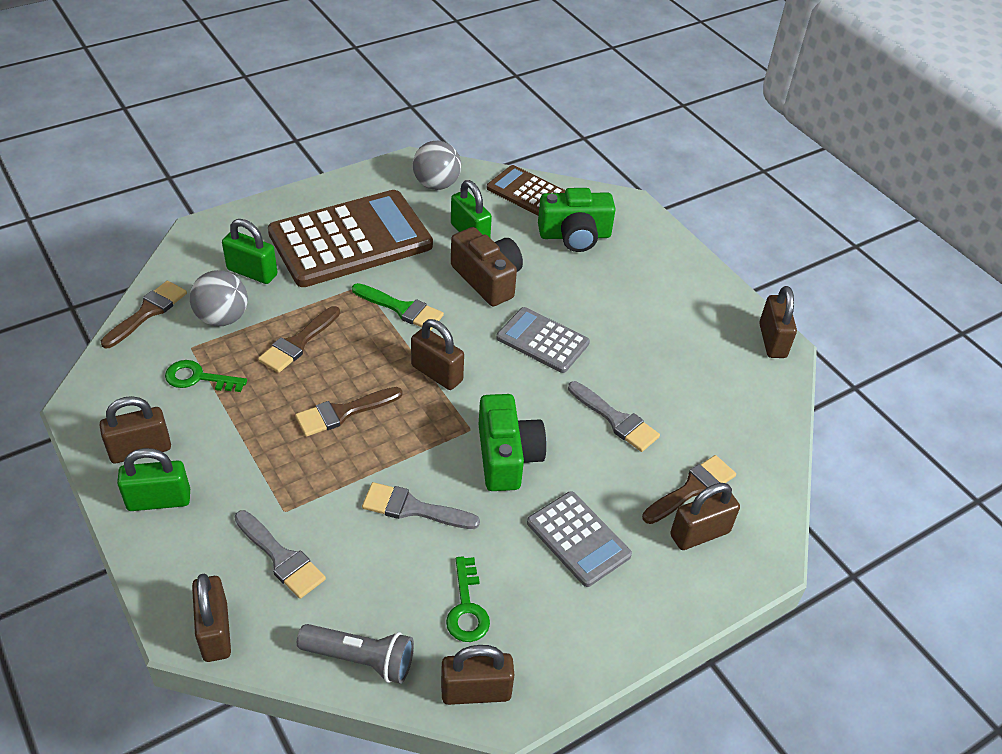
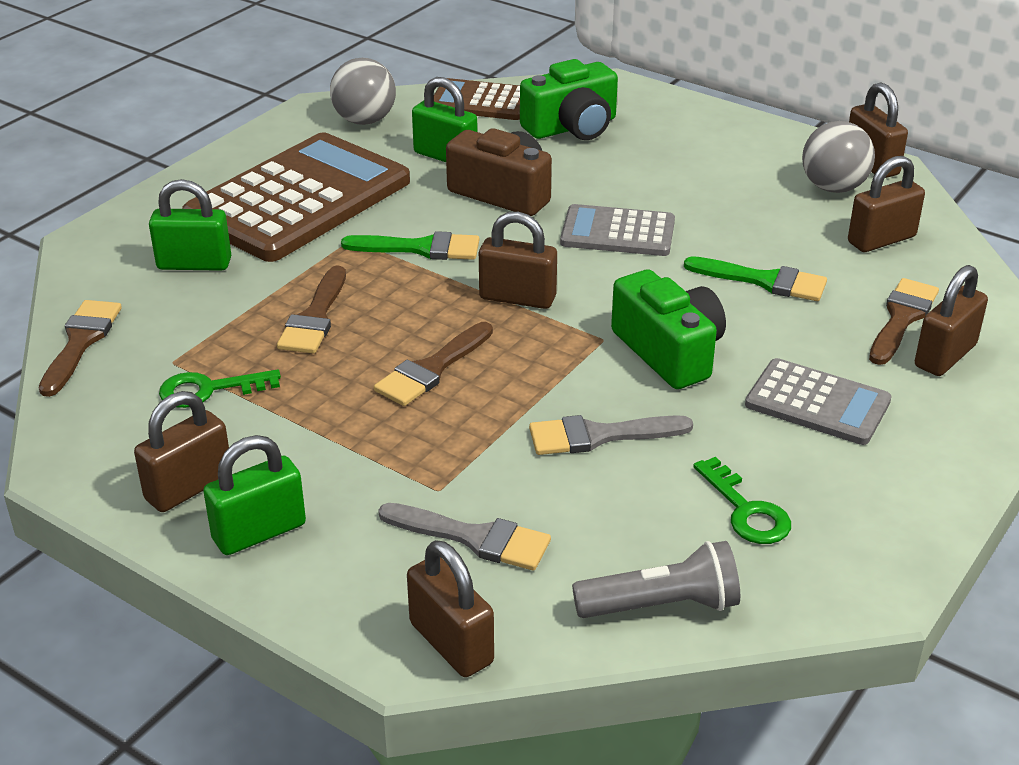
camera: 20 degrees left, 10 degrees down
grey ball [190,270,248,326] -> grey ball moved to [802,121,875,193]
brown padlock [441,645,514,705] -> brown padlock moved to [848,156,925,252]
grey brush [568,381,660,452] -> green brush [684,256,827,301]

